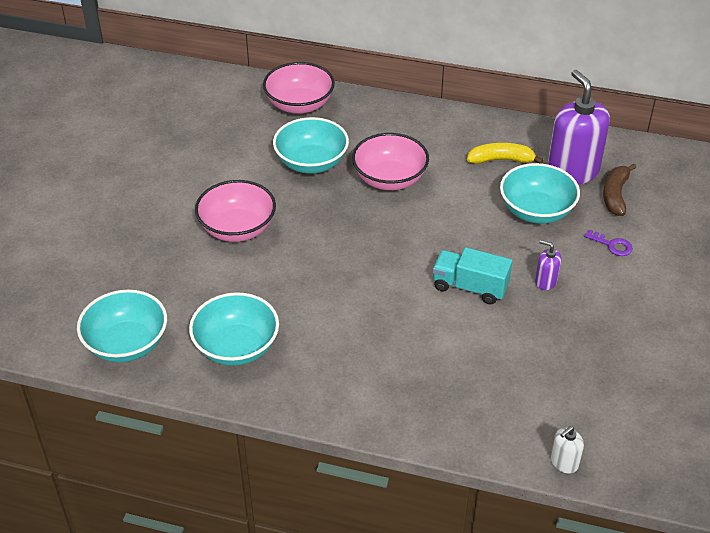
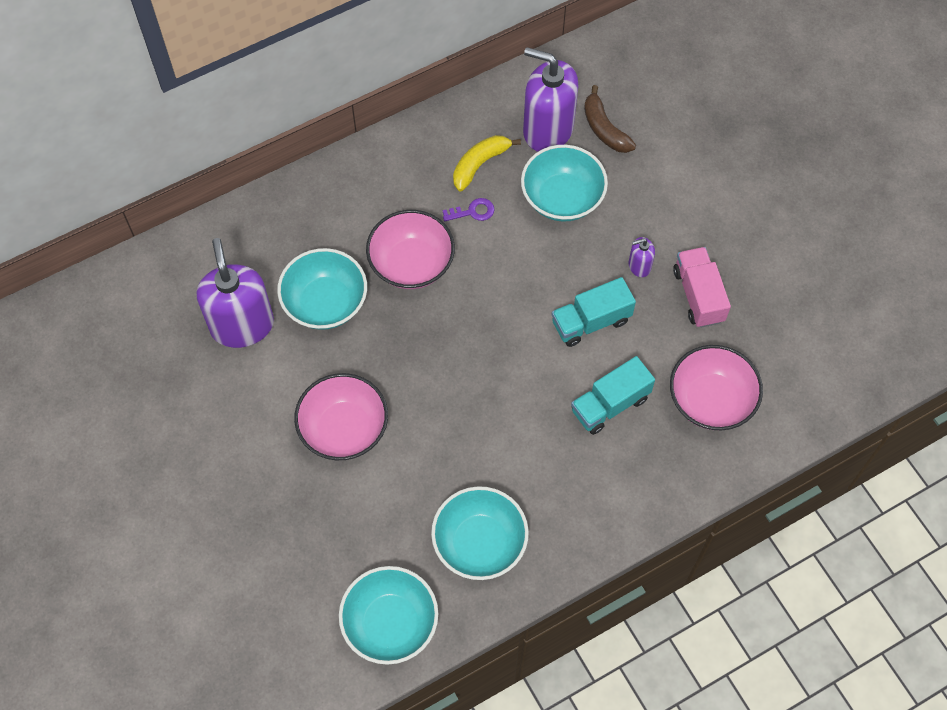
camera: 45 degrees left, 20 degrees up
pink bowl [263,62,335,114] -> pink bowl moved to [670,345,763,430]
white soap dispenser [550,426,584,474] -> none
purple key [584,229,633,256] -> purple key moved to [442,198,494,221]
none -> purple soap dispenser [197,238,274,348]
none -> turquoise truck [571,356,655,435]
none -> pink truck [673,247,731,328]

